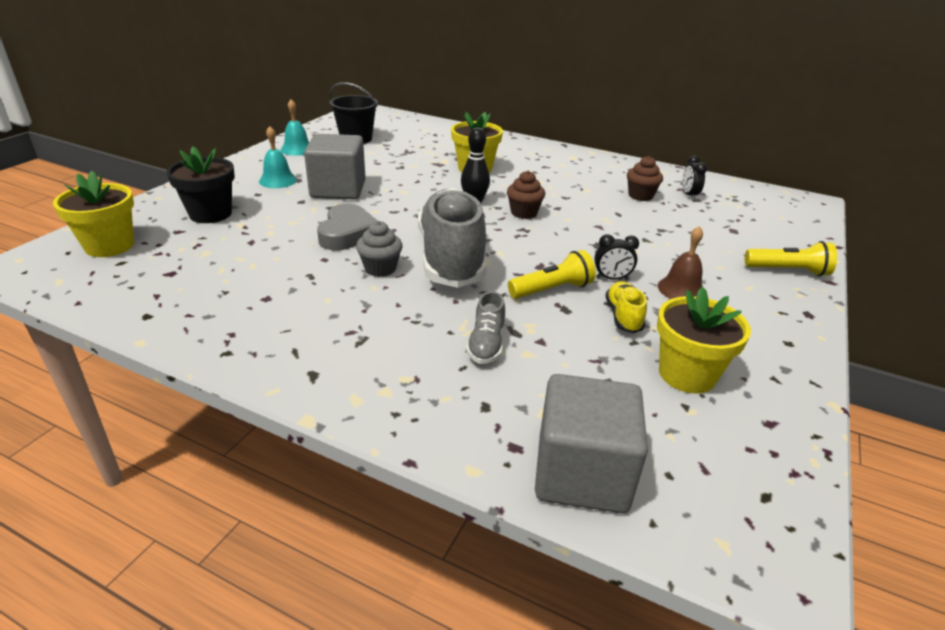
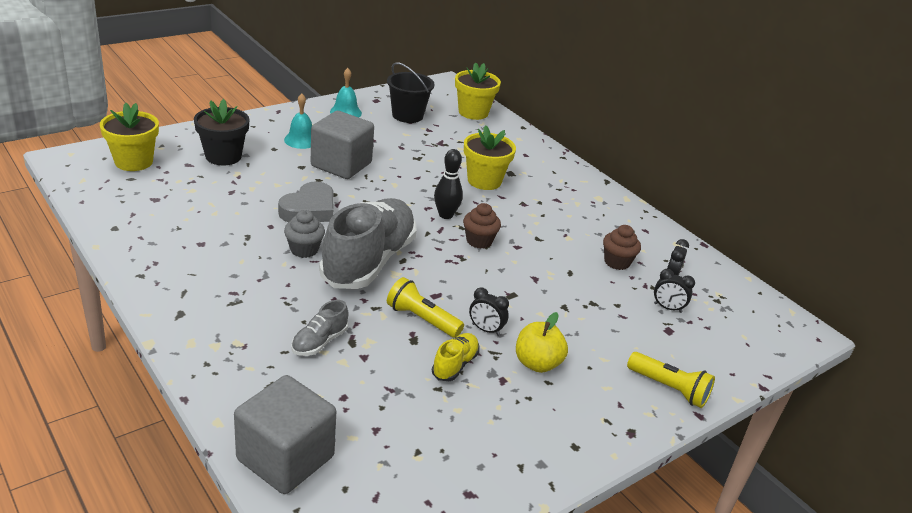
camera: 25 degrees right, 0 degrees up
yellow flashlight [508,250,596,299] -> yellow flashlight turned 150 degrees counterclockwise [387,277,464,338]
yellow flower pot [657,287,751,394] -> yellow flower pot moved to [455,62,501,120]
brown bell [658,226,703,299] -> yellow apple [516,312,568,373]
none -> black clock [654,269,695,313]

